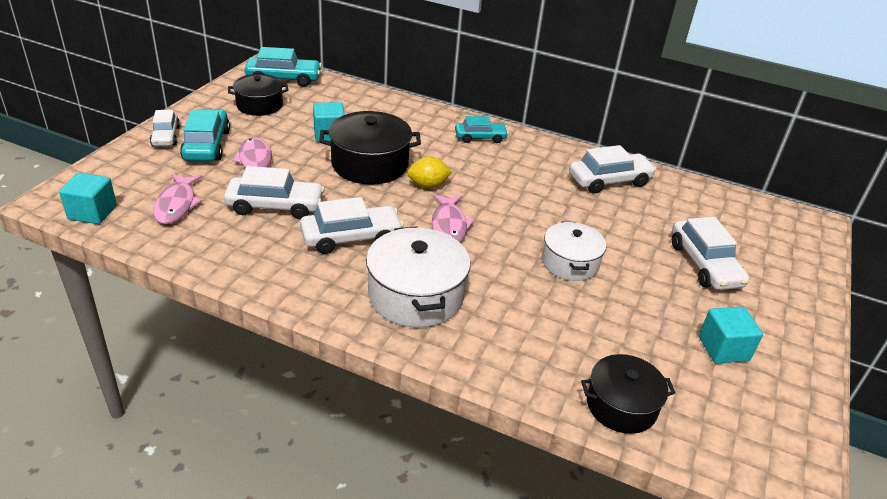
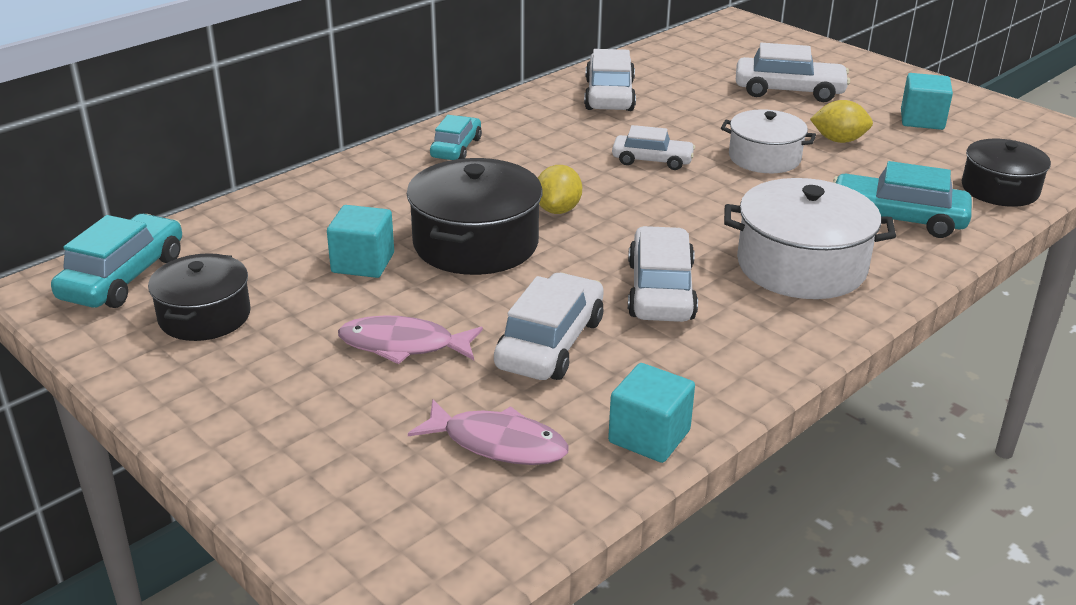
camera: 65 degrees left, 5 degrees down
turquoise cube [59,173,117,224] -> turquoise cube moved to [608,363,695,463]
white car [150,110,180,146] -> white car moved to [612,125,695,170]
turquoise car [180,109,230,161] -> turquoise car moved to [833,161,972,238]
pink fish [432,194,474,242] -> none
none -> yellow lemon [810,100,873,143]

